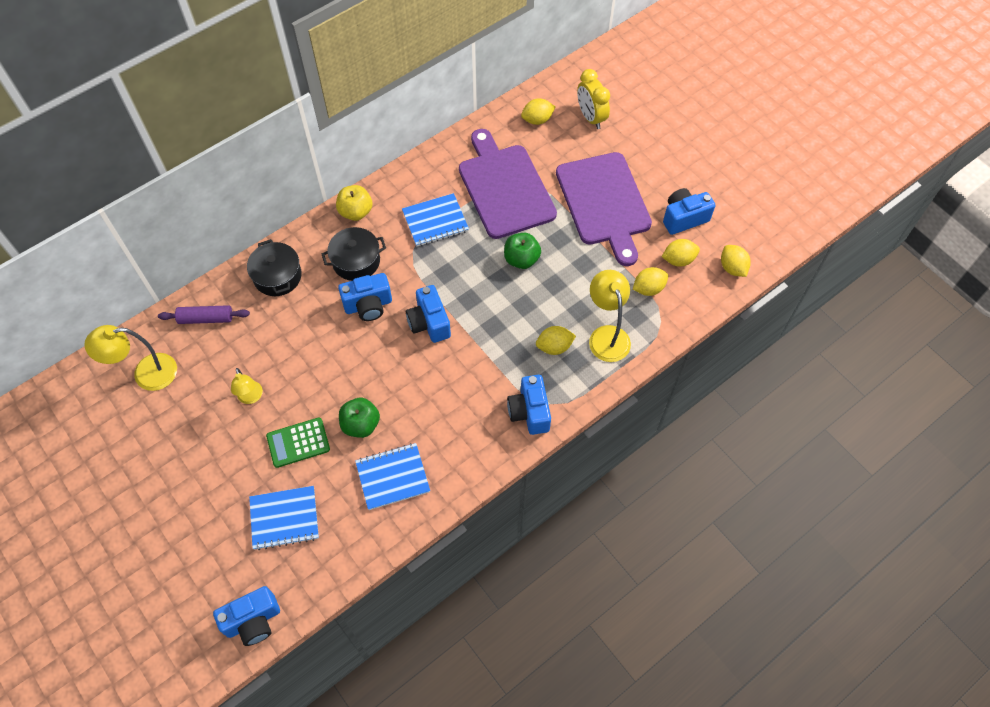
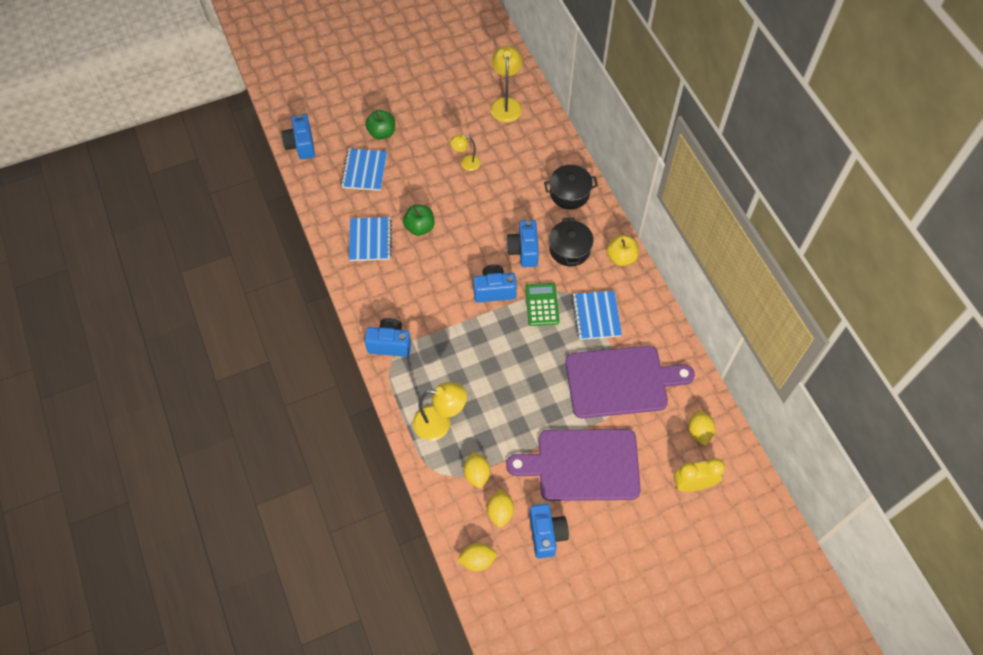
camera: 105 degrees right, 0 degrees up
purple rolling pin [158,305,250,324] -> none
green calculator [266,417,330,468] -> green calculator moved to [525,283,559,326]
green apple [504,233,541,269] -> green apple moved to [365,110,395,140]
yellow lemon [536,326,576,355] -> none

